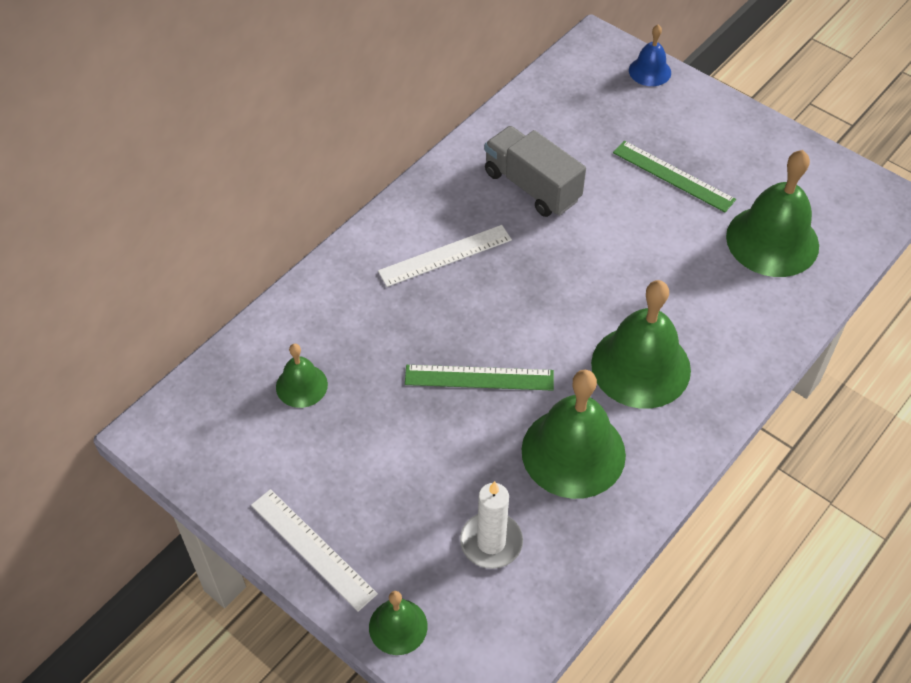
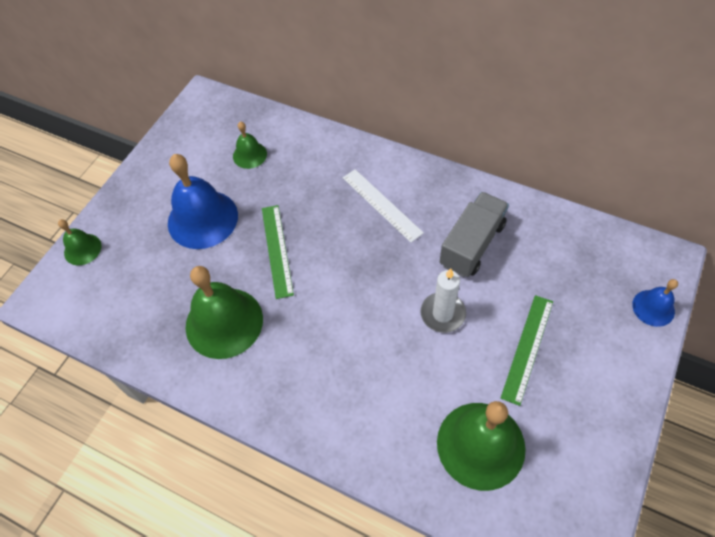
camera: 80 degrees right, 5 degrees up
white ruler [251,489,378,612] -> none
white candle [460,481,523,569] -> white candle moved to [421,268,466,333]
green bell [591,280,691,409] -> none
none -> blue bell [168,154,238,249]

